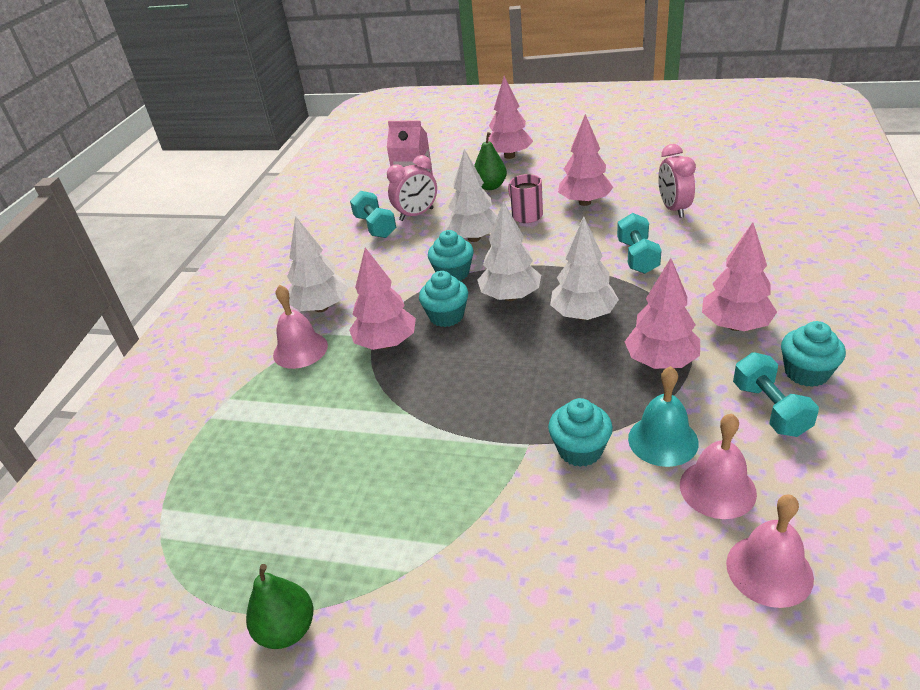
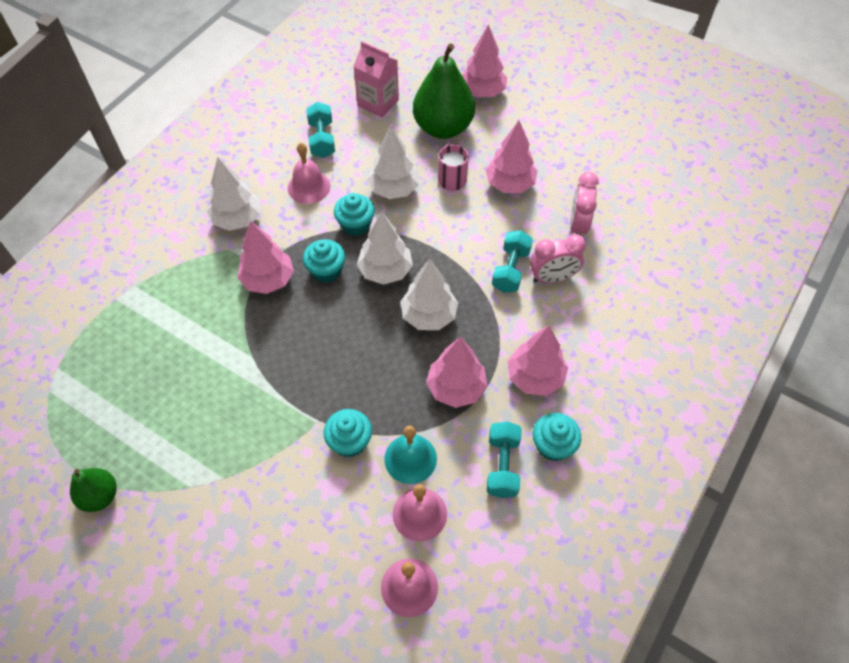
camera: 15 degrees right, 20 degrees up
pink bell [273,285,328,369] -> pink bell moved to [288,143,331,204]
pink clock [387,155,437,221] -> pink clock moved to [530,234,586,283]
green pear [474,132,507,190] -> green pear [413,43,475,139], size x1.87

